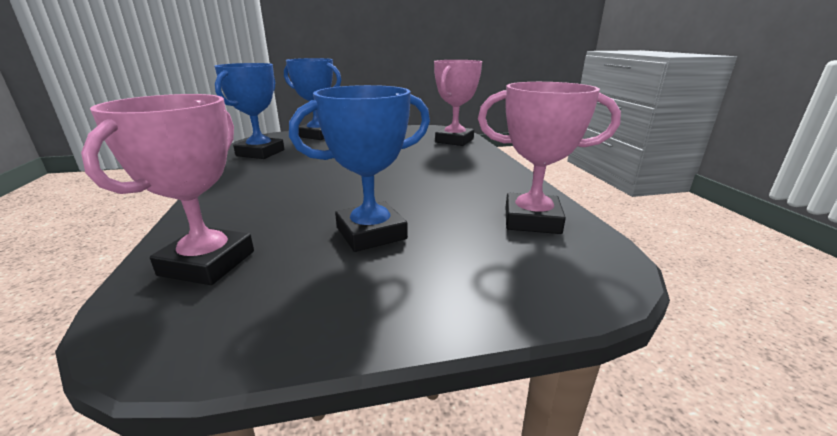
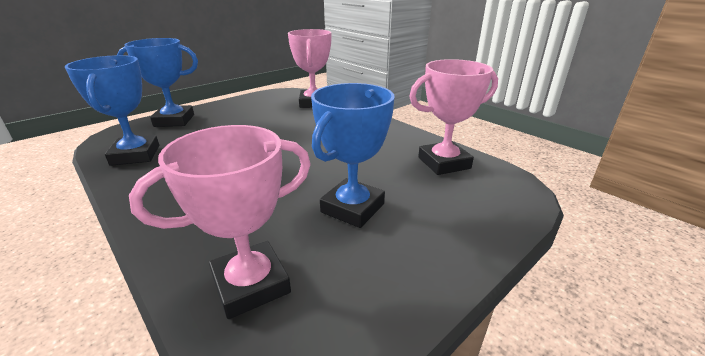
camera: 30 degrees left, 5 degrees up
pink trophy [81,94,254,285] -> pink trophy turned 75 degrees clockwise [129,125,311,319]

